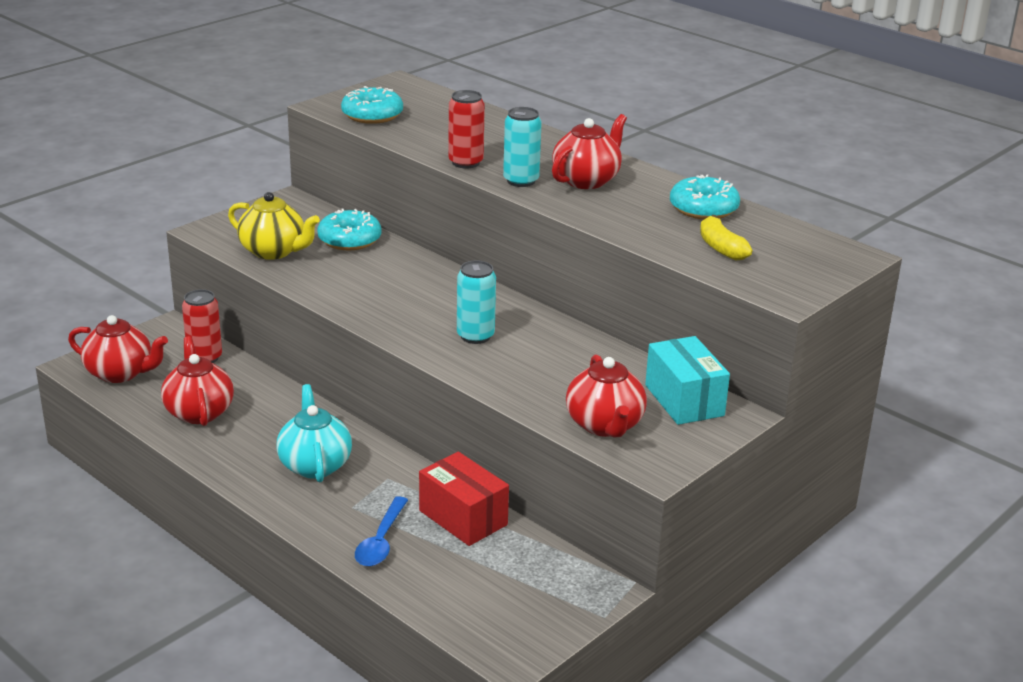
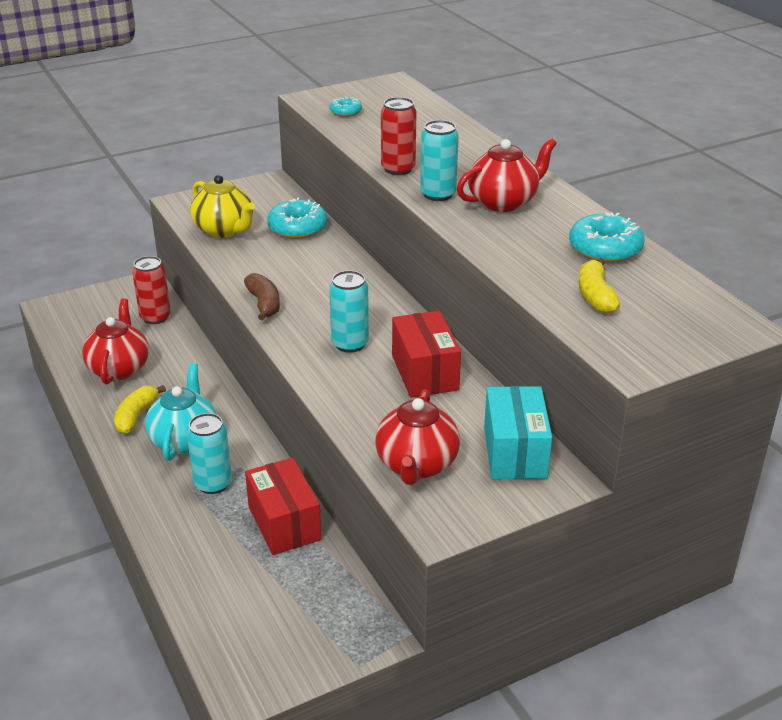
camera: 20 degrees right, 5 degrees up
red teapot [68,315,168,383] -> none
turquoise donut [341,86,403,124] -> turquoise donut [329,96,362,117], size x0.55
blue spoon [355,496,408,566] -> none
none -> yellow banana [114,385,166,434]
none -> turquoise can [187,413,232,494]
none -> brown banana [244,273,280,320]
none -> red box [392,311,461,398]

